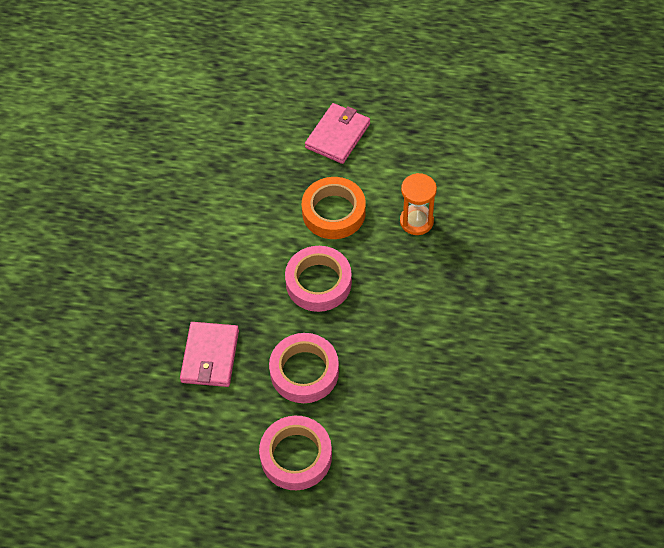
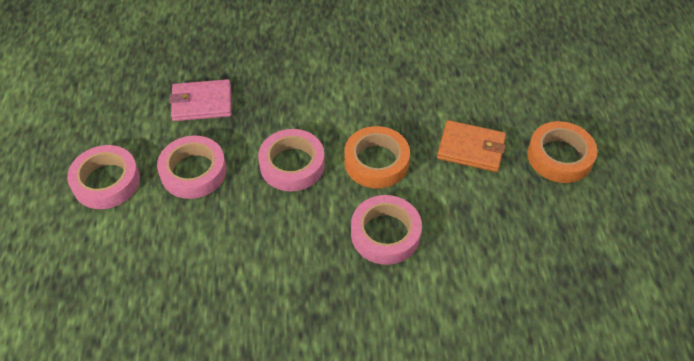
camera: 75 degrees right, 5 degrees down
pink wallet [305,103,370,164] -> orange wallet [437,120,506,172]
orange hourglass [400,173,437,235] -> pink tape [351,195,422,265]
none -> orange tape [527,121,597,183]

